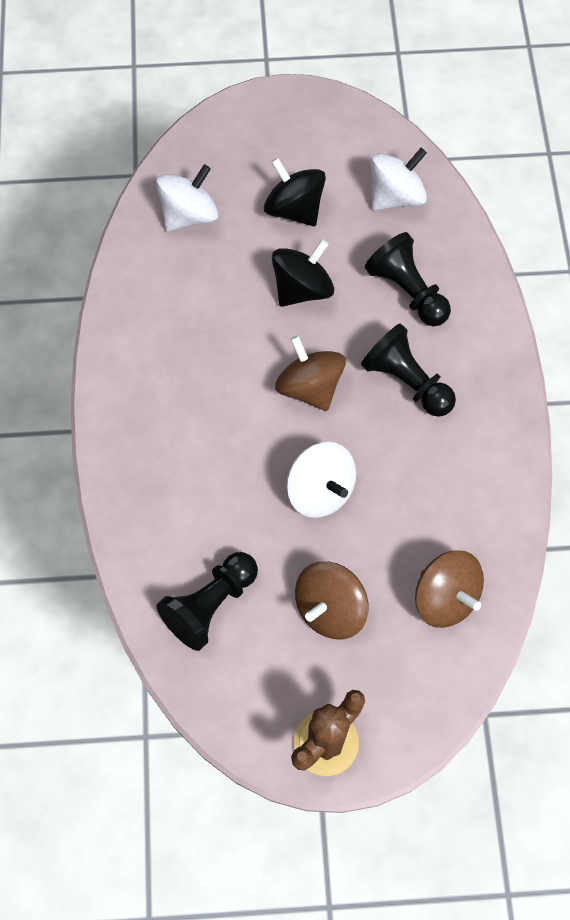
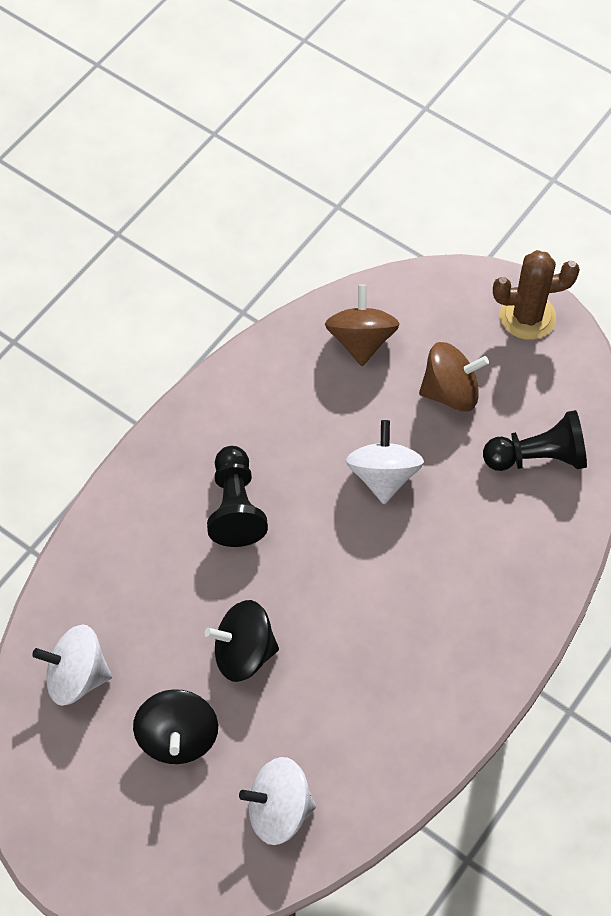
camera: 140 degrees left, 5 degrees down
brown spinning top [275,336,346,411] -> none
black pawn [365,232,451,326] -> none

